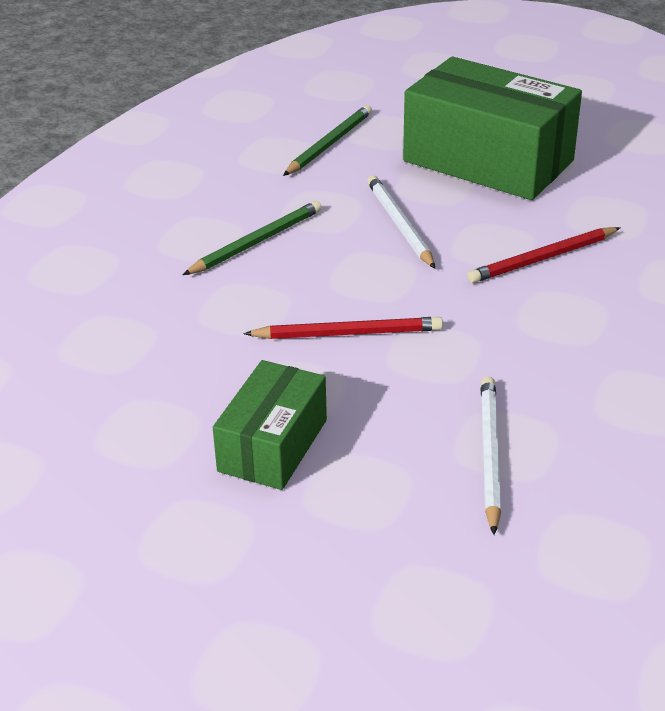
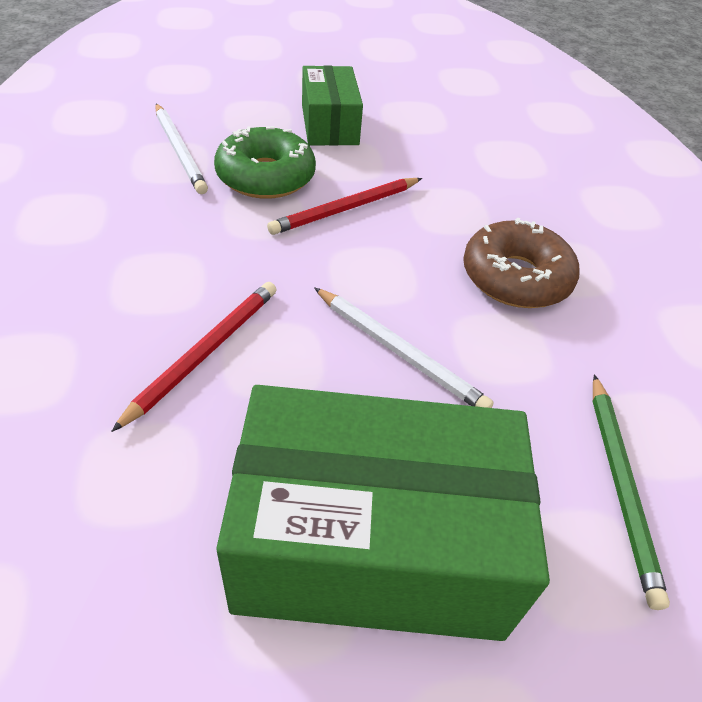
camera: 145 degrees right, 10 degrees up
green pencil [183,201,322,275] -> brown donut [463,218,580,308]
none -> green donut [214,126,316,199]

